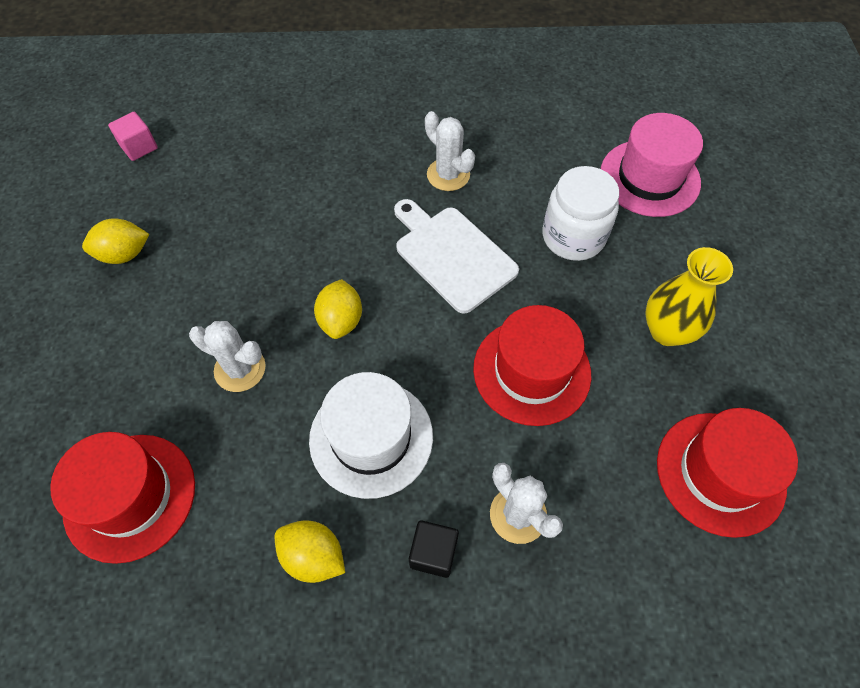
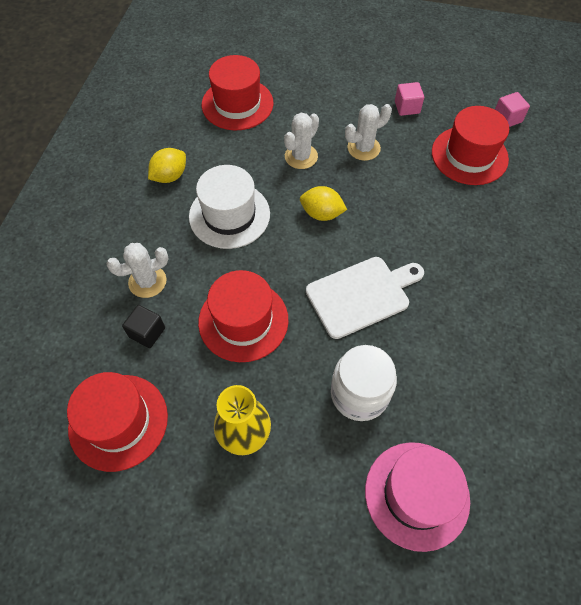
camera: 105 degrees right, 0 degrees up
yellow lemon [82,218,149,264] -> pink cube [395,82,424,116]
black cube [409,521,459,578] -> black cube moved to [122,305,165,348]
white cactus [425,111,475,191] -> white cactus moved to [345,104,392,161]
none -> red hat [432,106,509,185]

